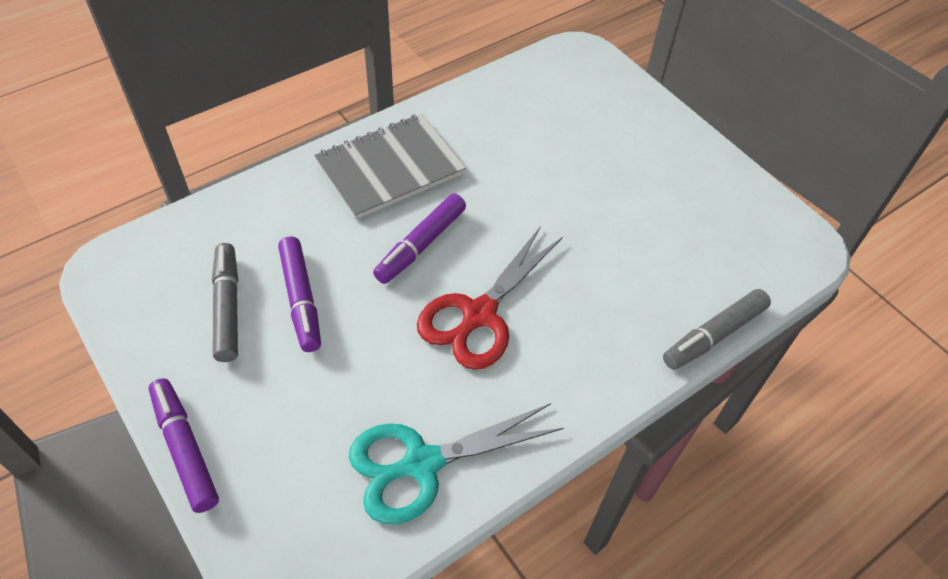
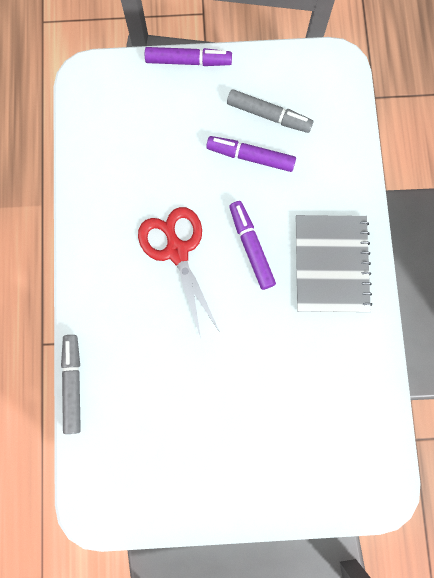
camera: 125 degrees right, 25 degrees up
turquoise scissors [349,403,564,525] -> none

